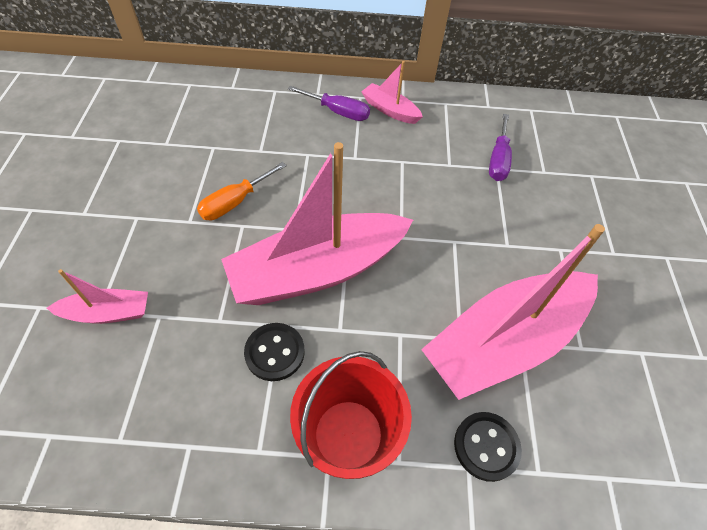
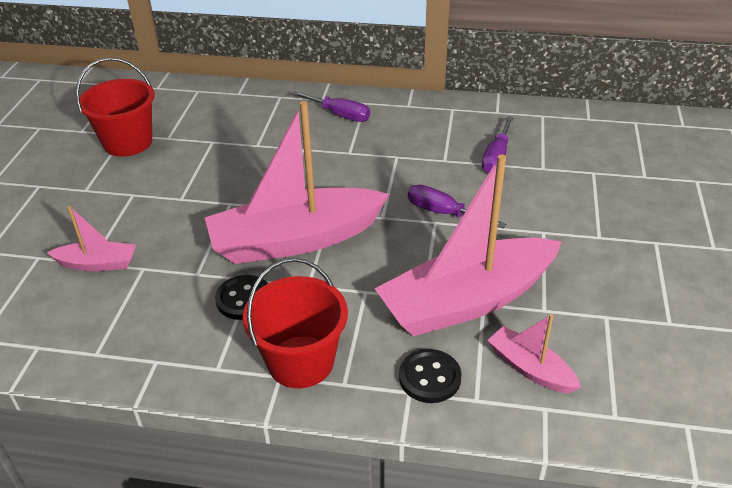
camera: 10 degrees right, 15 degrees down
orange screwdriver [197,162,287,220] -> none
pink boat [361,61,423,124] -> pink boat moved to [487,314,581,393]
none -> red bucket [76,57,155,157]
none -> purple screwdriver [408,185,506,228]

